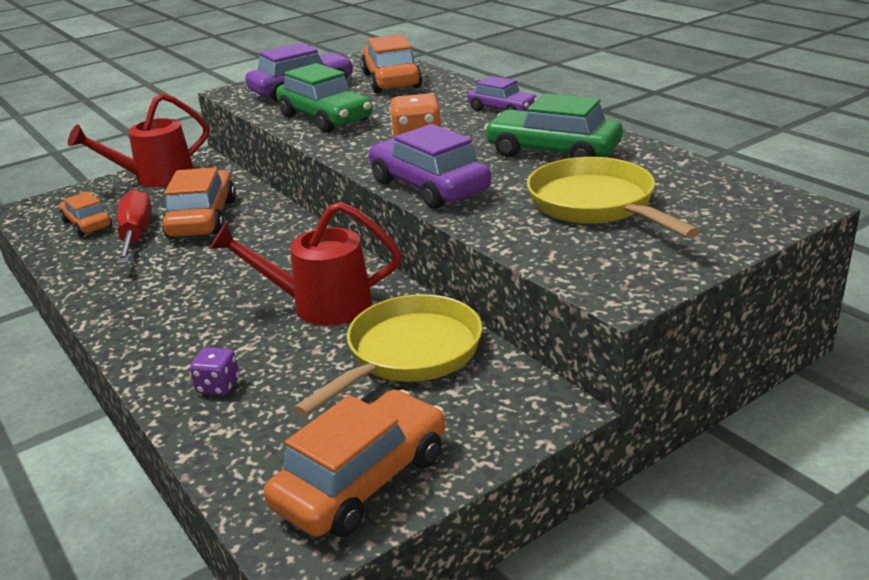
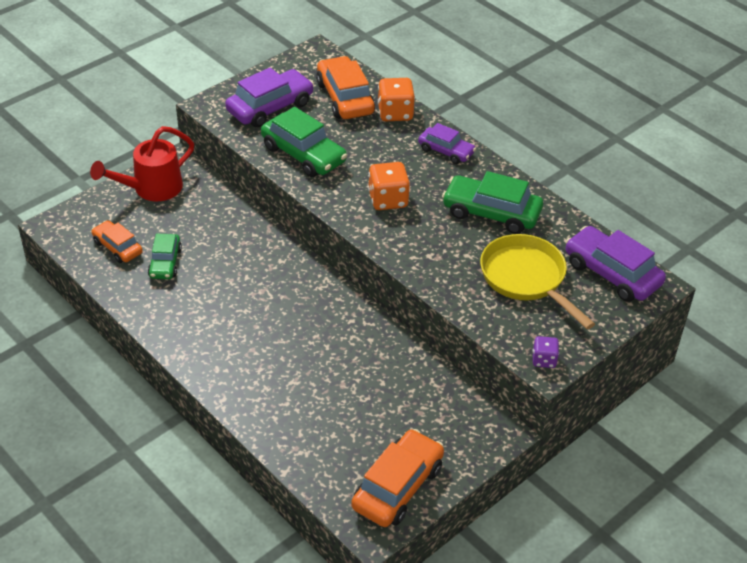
camera: 10 degrees left, 15 degrees up
red screwdriver [117,189,152,264] -> green car [148,233,182,279]
orange car [162,167,236,238] -> none
purple dice [190,347,239,395] -> purple dice moved to [532,336,559,368]
red watering can [210,202,401,325] -> none
yellow pan [293,294,482,417] -> none
purple car [369,124,491,209] -> purple car moved to [566,226,666,302]
none -> orange dice [378,78,415,121]

